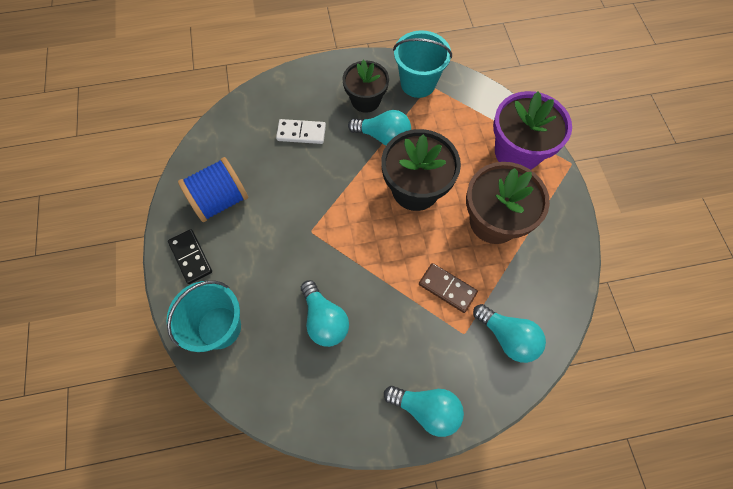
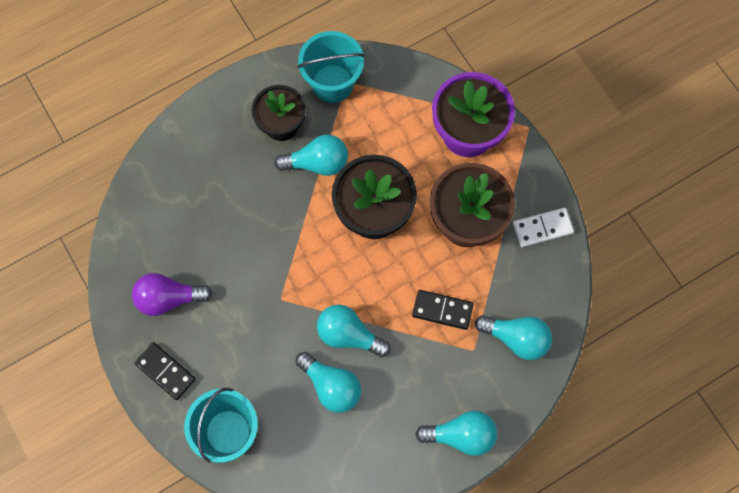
camera: 20 degrees left, 5 degrees up
blue spool [178,157,248,222] -> purple light bulb [132,273,212,316]
white domino [276,119,326,144] -> white domino moved to [513,208,574,247]
brown domino [419,263,478,313] -> black domino [412,290,474,330]
none -> turquoise light bulb [317,305,390,357]

